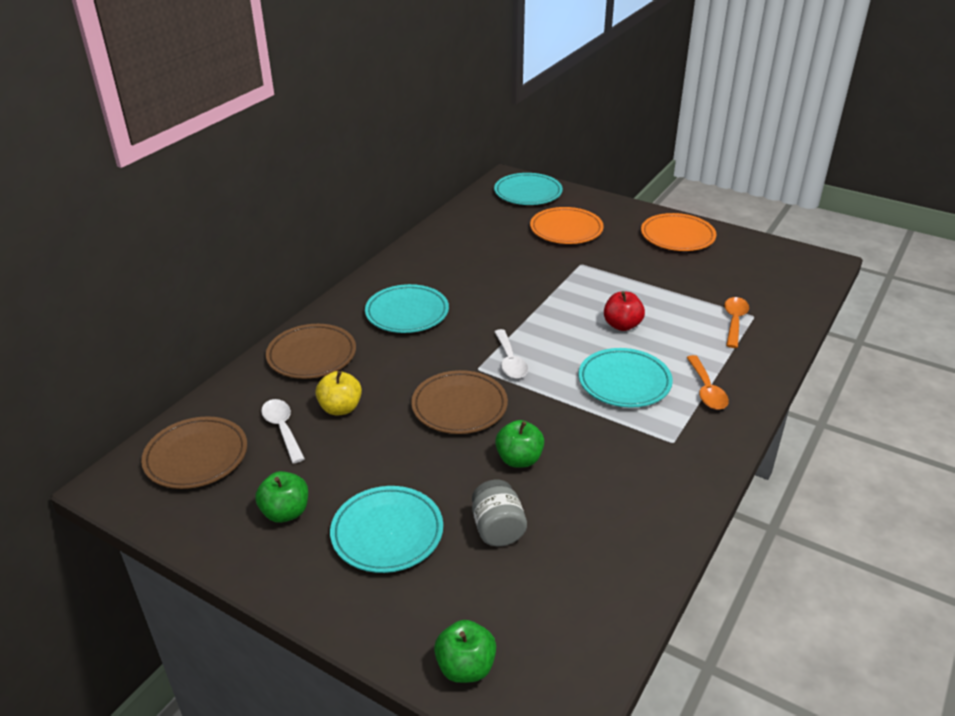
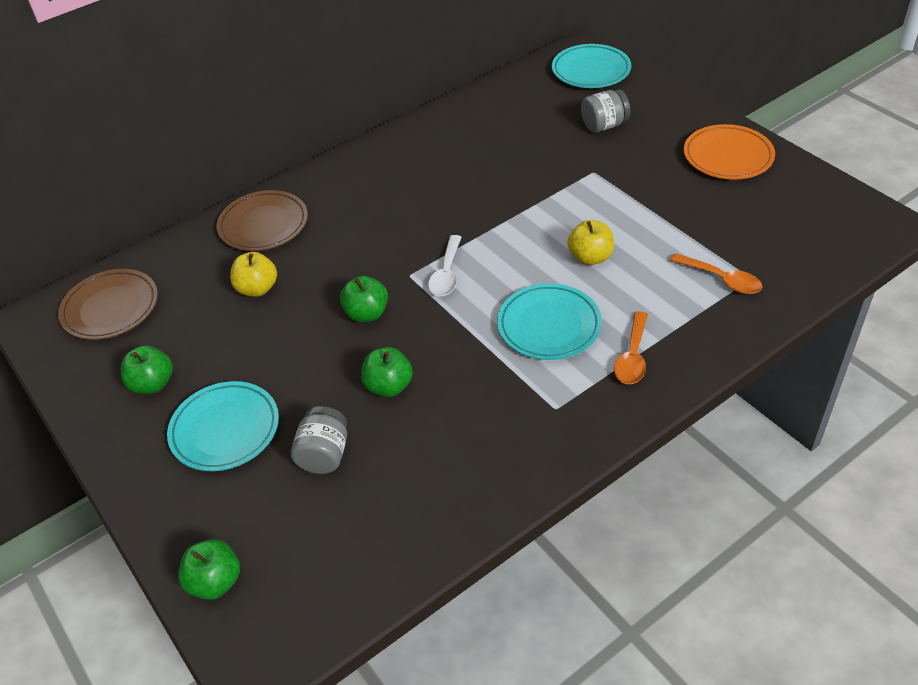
camera: 25 degrees right, 10 degrees up
white spoon [261,399,305,464] -> none
turquoise plate [365,284,449,333] -> none
brown plate [411,370,508,434] -> green apple [340,276,388,322]
orange plate [530,207,604,244] -> grey jar [581,90,630,133]
red apple [604,291,645,331] -> yellow apple [567,220,614,265]
orange spoon [724,297,749,348] -> orange spoon turned 90 degrees clockwise [670,253,762,294]

